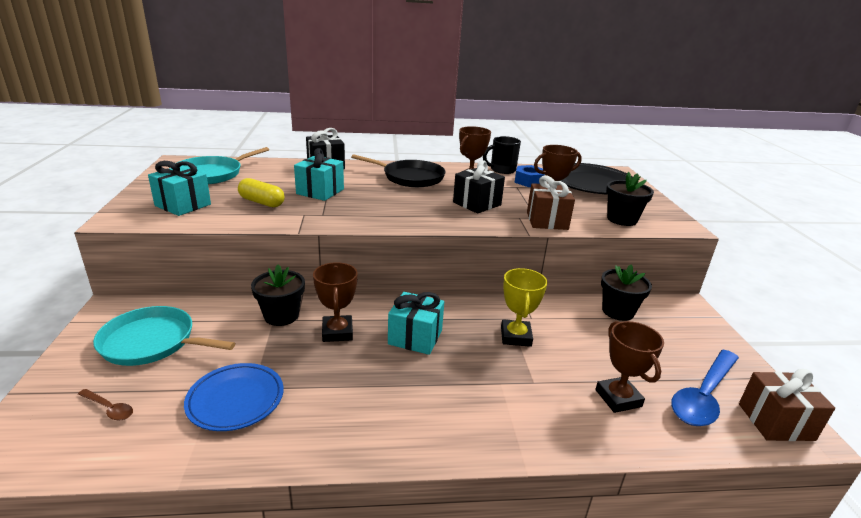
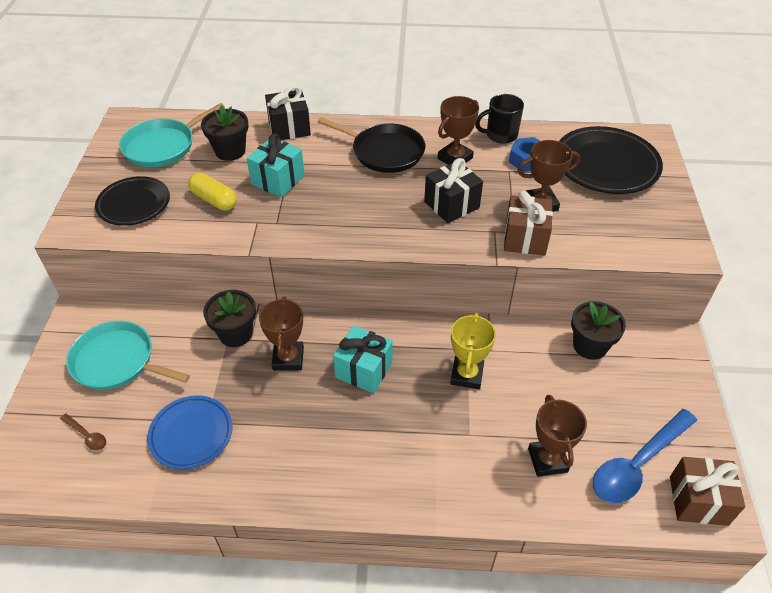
camera: 10 degrees right, 20 degrees up
turquoise gift [148,161,211,216] -> black plate [95,176,170,226]
black flower pot [606,172,654,226] -> black flower pot moved to [201,105,249,161]

